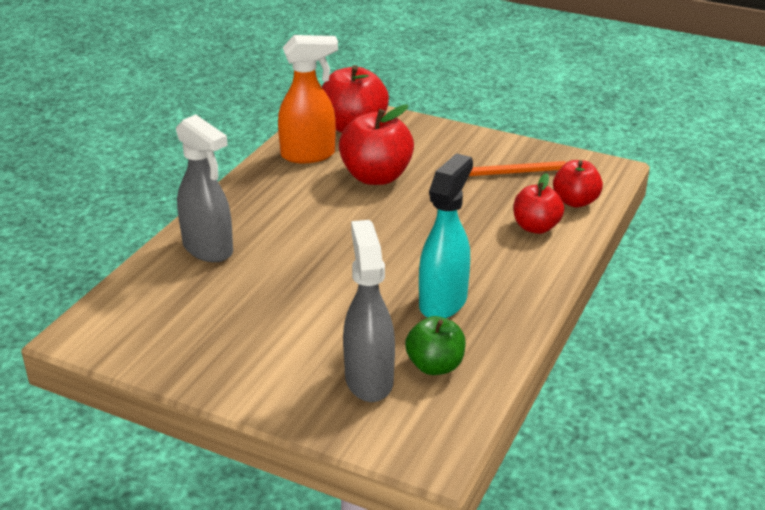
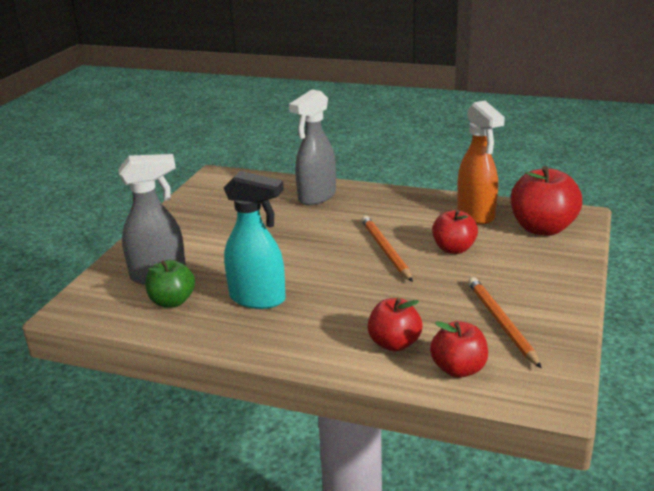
camera: 85 degrees right, 5 degrees down
red apple [339,104,414,185] -> red apple [432,210,478,254], size x0.63
none -> orange pencil [362,216,413,282]

